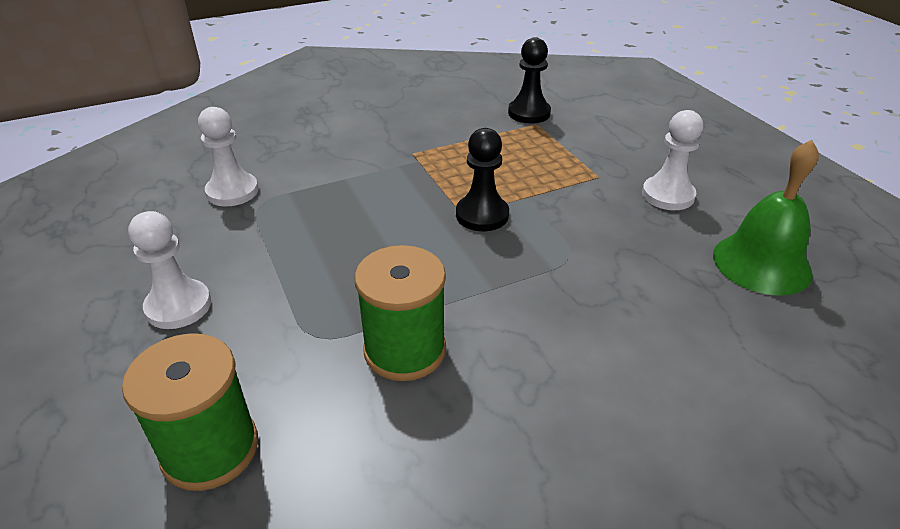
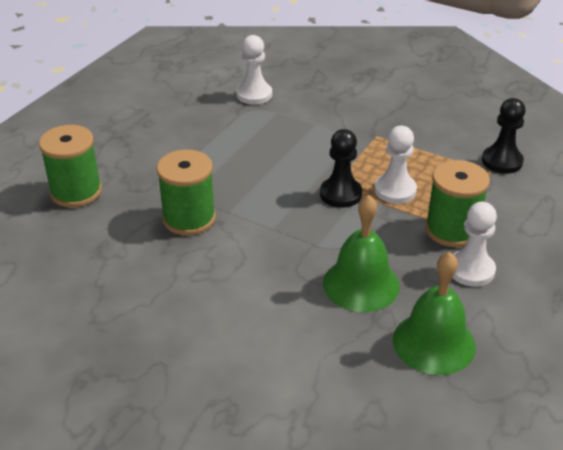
camera: 55 degrees right, 0 degrees up
white pawn [128,211,211,329] -> white pawn moved to [374,126,417,204]
none -> green bell [323,195,400,312]
none -> green spool [425,160,490,247]

